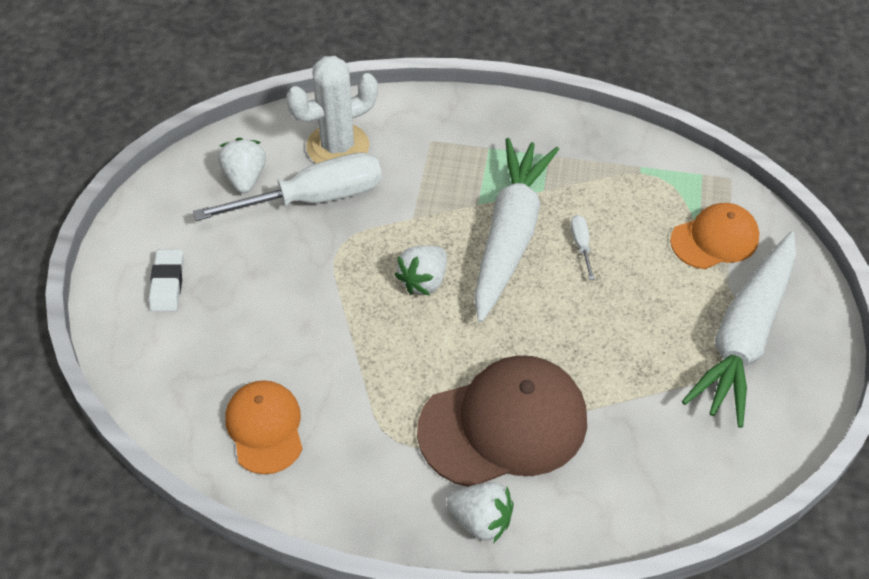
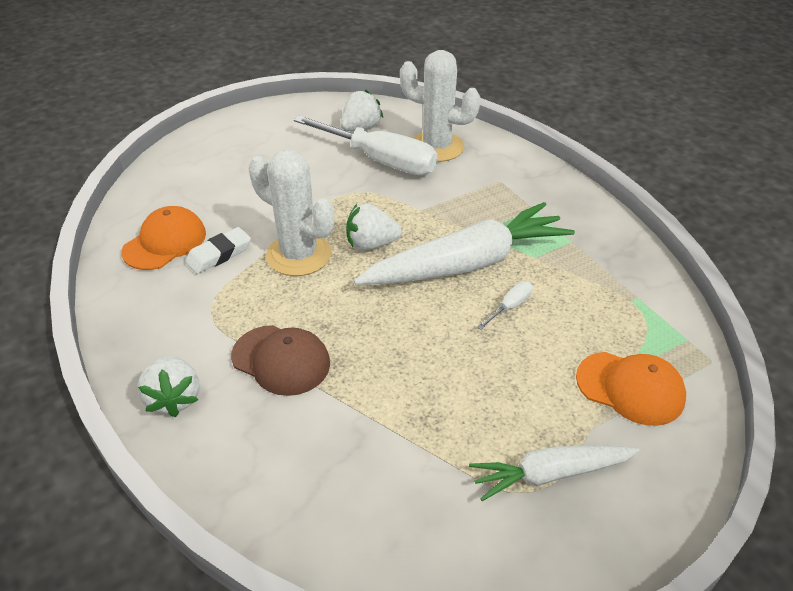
camera: 50 degrees right, 10 degrees down
white eraser [149,249,184,311] -> white eraser moved to [185,227,251,274]
brown cap [417,356,587,487] -> brown cap [231,325,330,396], size x0.59
white carrot [682,232,796,428] -> white carrot [469,446,639,501], size x0.57
none -> white cactus [249,150,334,276]

